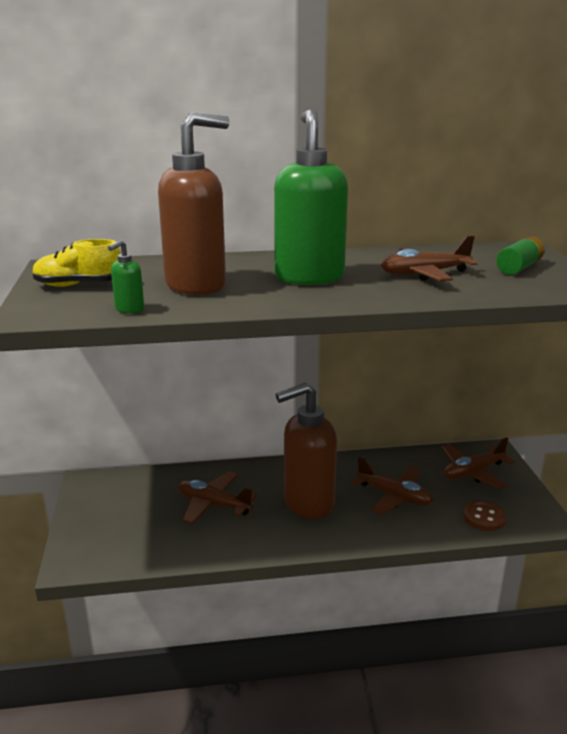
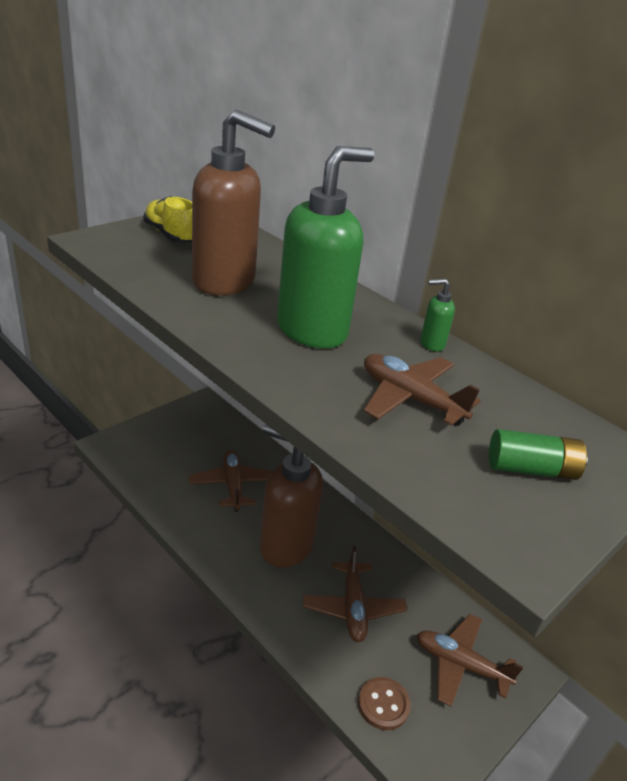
camera: 50 degrees right, 10 degrees up
green soap dispenser [108,240,144,314] -> green soap dispenser moved to [420,279,455,351]

